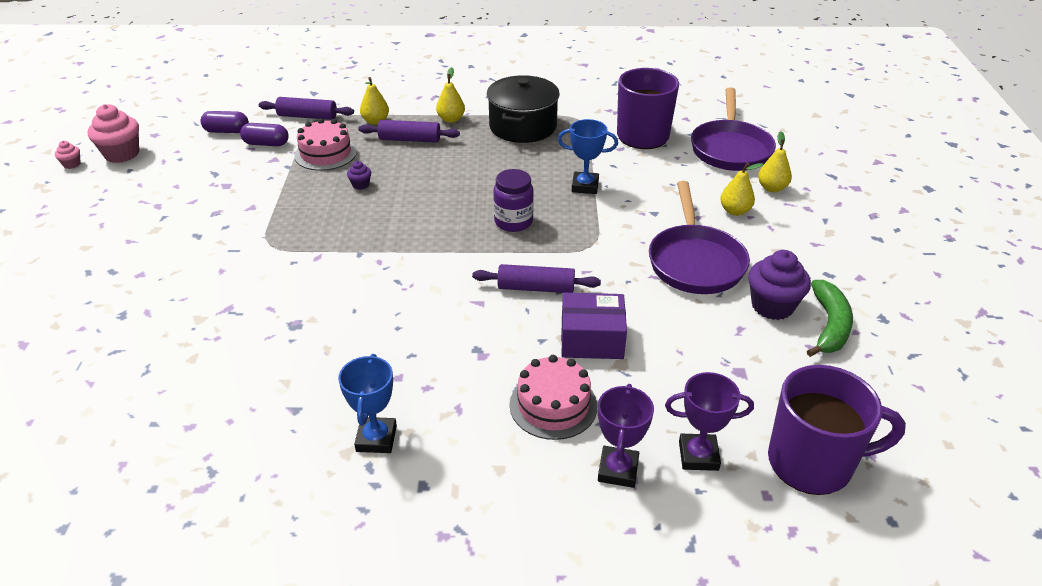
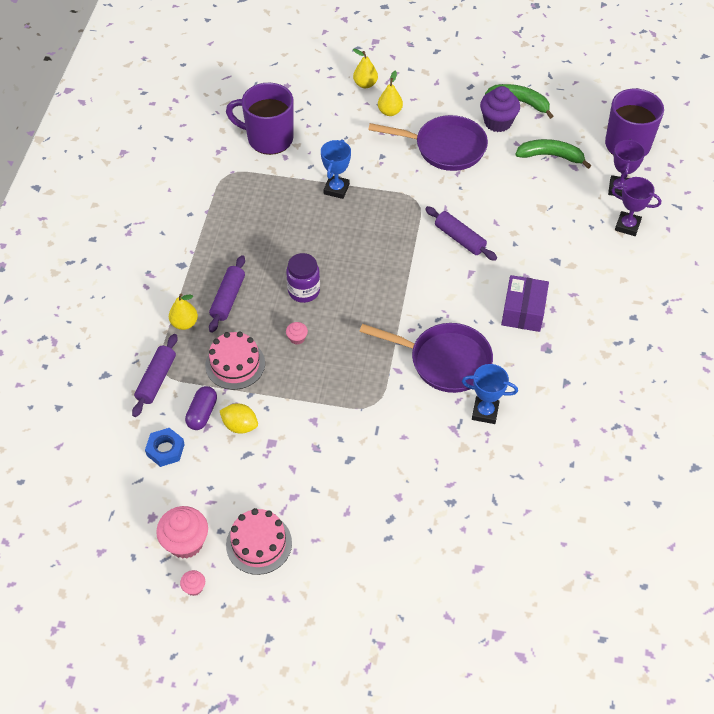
camera: 80 degrees left, 15 degrees up
purple capsule [200,111,249,133] -> blue nut [145,428,185,467]
blue trophy [338,354,397,453] -> blue trophy moved to [462,364,518,424]
purple cupcake [347,161,371,190] -> pink cupcake [286,322,308,345]
yellow pear [436,67,465,123] -> none
purple rolling pin [472,264,601,293] -> purple rolling pin turned 60 degrees counterclockwise [425,206,497,261]
black pot [487,75,560,143] -> none
purple jar [493,169,534,232] -> purple jar moved to [286,253,320,303]
pink cake [510,355,597,440] -> pink cake moved to [226,508,292,575]
purple box [561,293,627,359] -> purple box moved to [501,275,549,332]
purple pan [691,87,776,171] -> purple pan moved to [359,323,493,393]
none -> yellow lemon [220,403,258,433]
none -> green banana [515,139,591,169]

